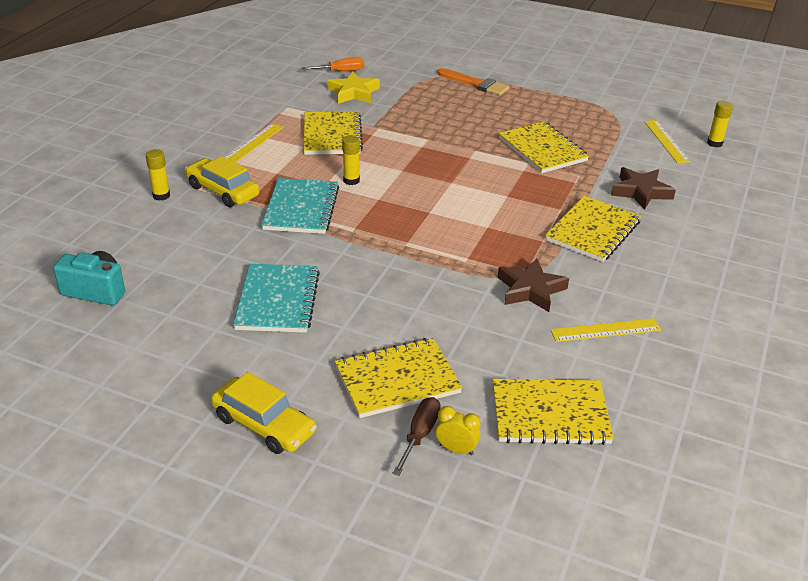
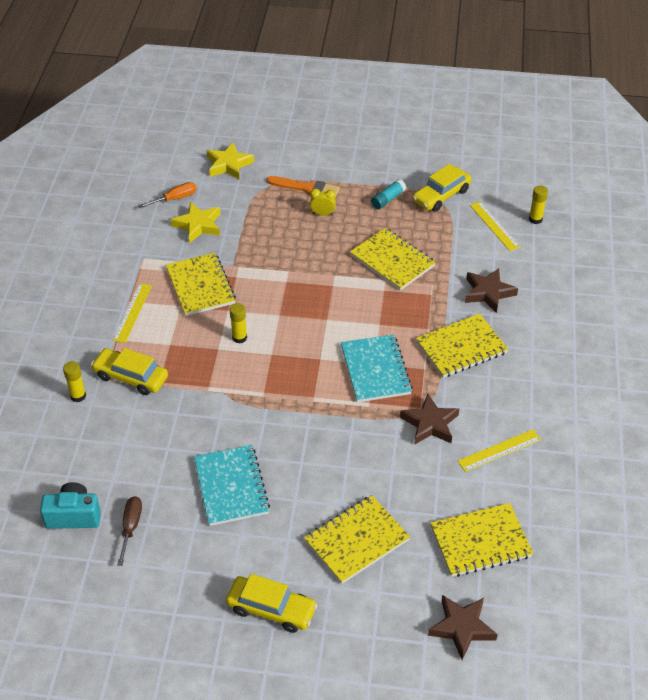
camera: 15 degrees left, 10 degrees up
turquoise notebook [262,178,339,234] -> turquoise notebook moved to [341,334,412,402]
brown screwdriver [392,397,441,476] -> brown screwdriver moved to [117,496,142,566]
yellow clock [436,406,481,455] -> yellow clock moved to [310,189,336,215]
yellow notebook [545,196,641,262] -> yellow notebook turned 45 degrees clockwise [416,314,508,378]
none -> yellow star [207,142,254,179]
none -> turquoise glue stick [371,179,406,209]
none -> yellow car [412,164,472,211]
none -> brown star [428,595,498,660]

